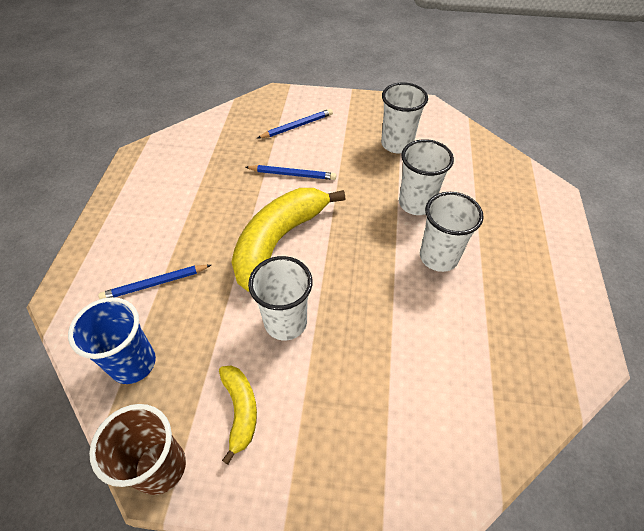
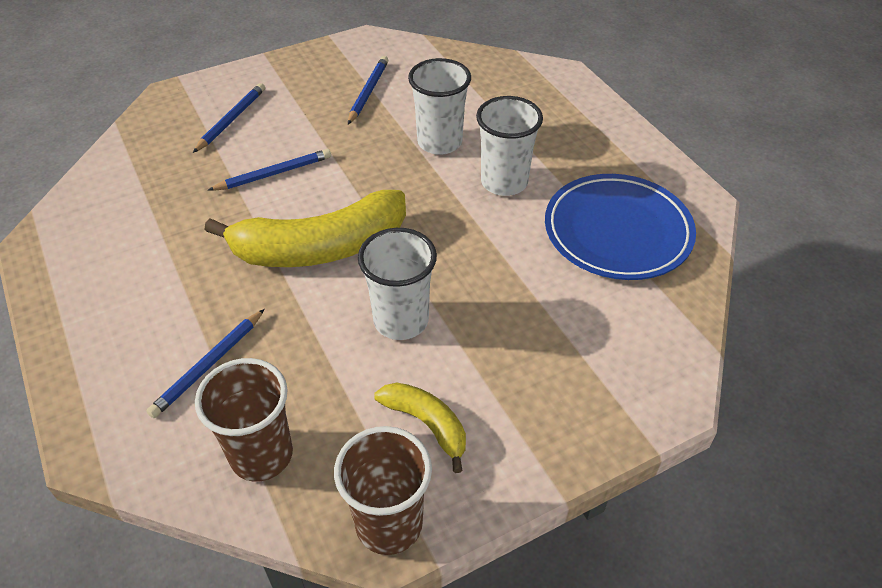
camera: 35 degrees left, 5 degrees down
blue cup [68,297,156,384] -> brown cup [195,358,293,482]
yellow banana [232,188,345,292] -> yellow banana turned 105 degrees counterclockwise [204,190,406,267]
white cup [381,82,428,154] -> blue pencil [348,56,389,124]
none -> blue plate [545,174,696,280]

